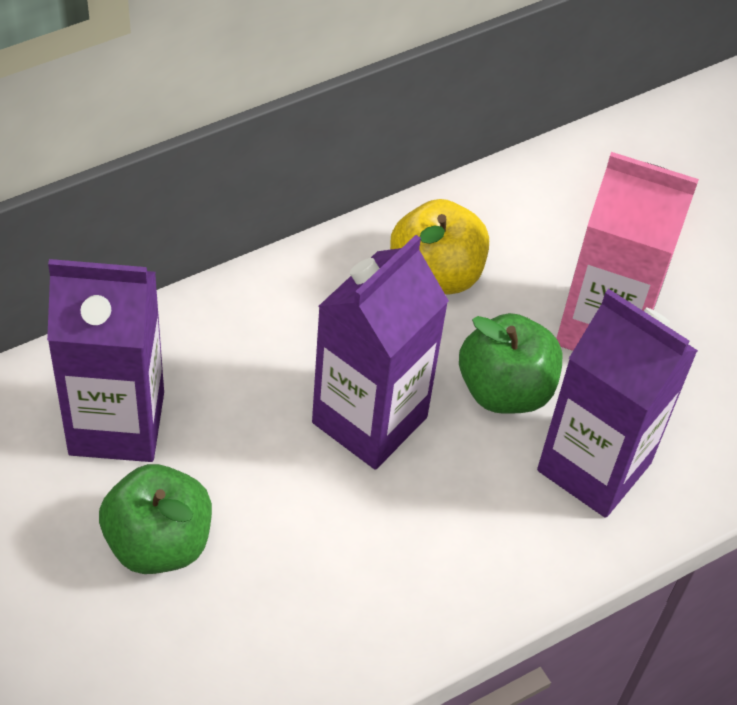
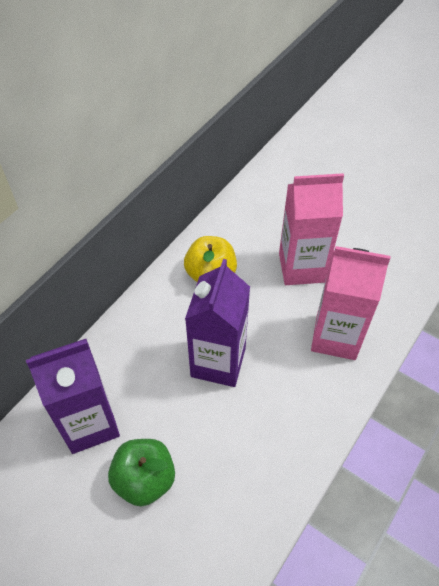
camera: 20 degrees left, 0 degrees up
green apple [459,313,563,414] -> none
purple carton [537,289,698,518] -> pink carton [311,246,391,360]

